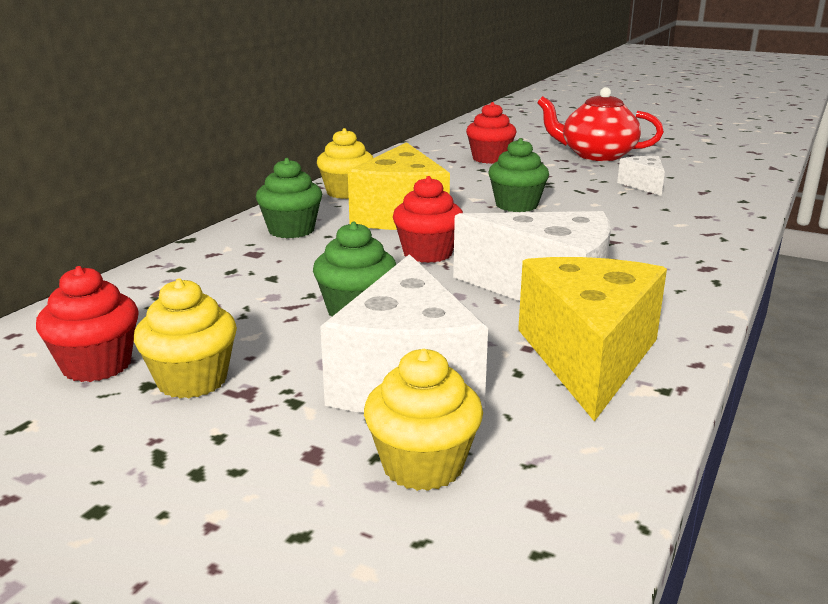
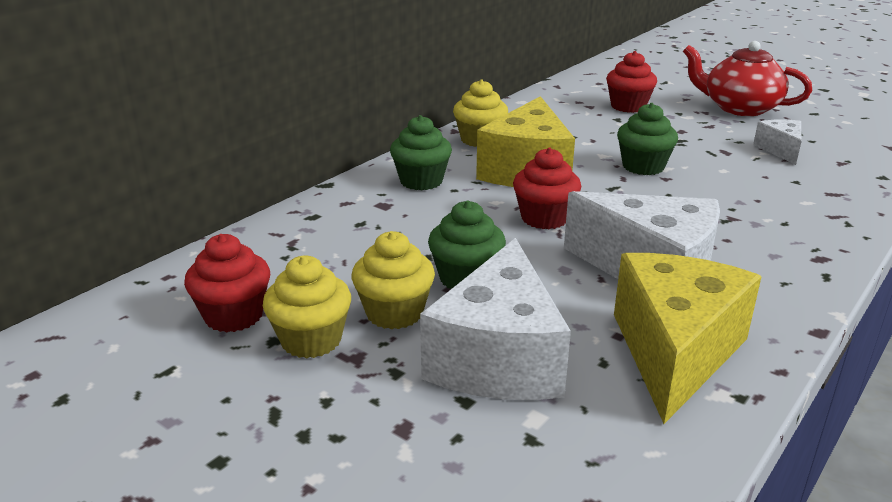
camera: 10 degrees right, 5 degrees up
yellow cupcake [364,349,483,491] -> yellow cupcake moved to [352,231,435,329]

